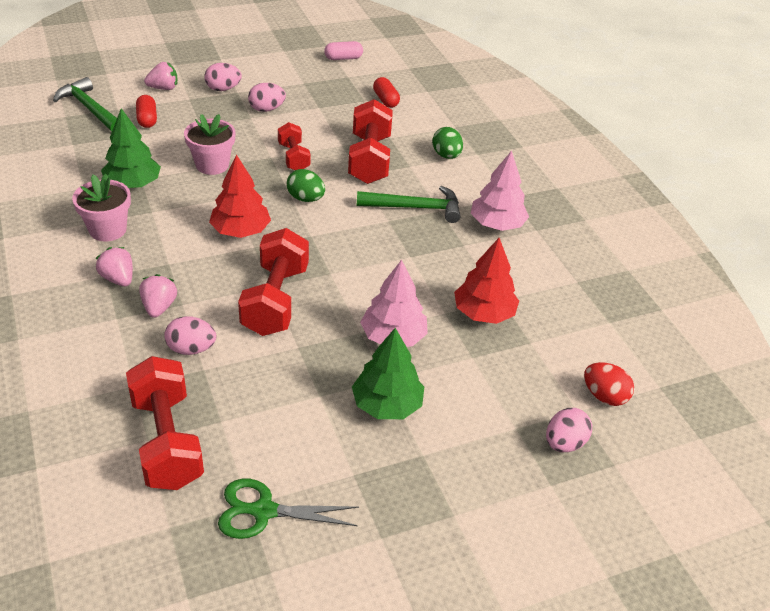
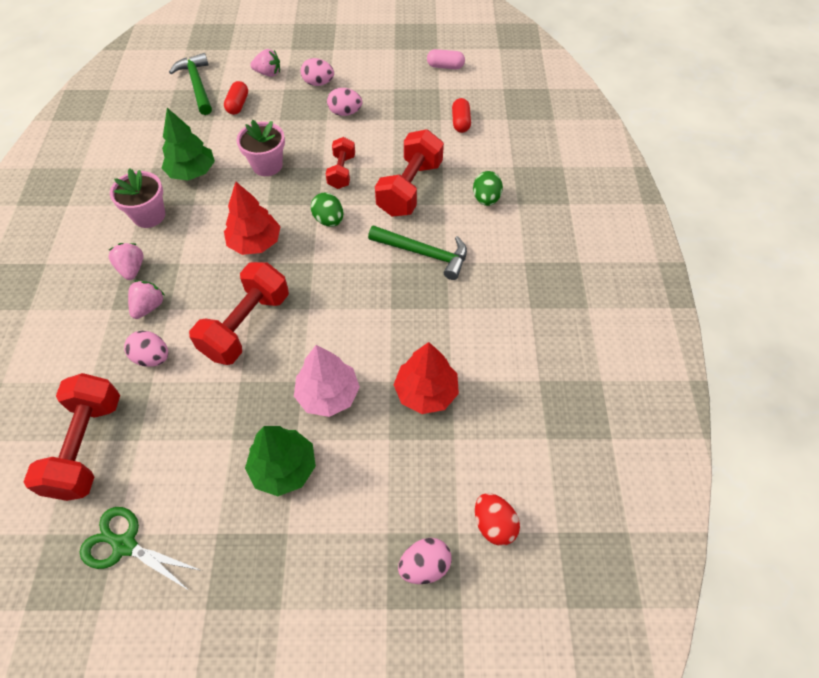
camera: 25 degrees right, 15 degrees up
pink tree [471,151,529,231] -> none

